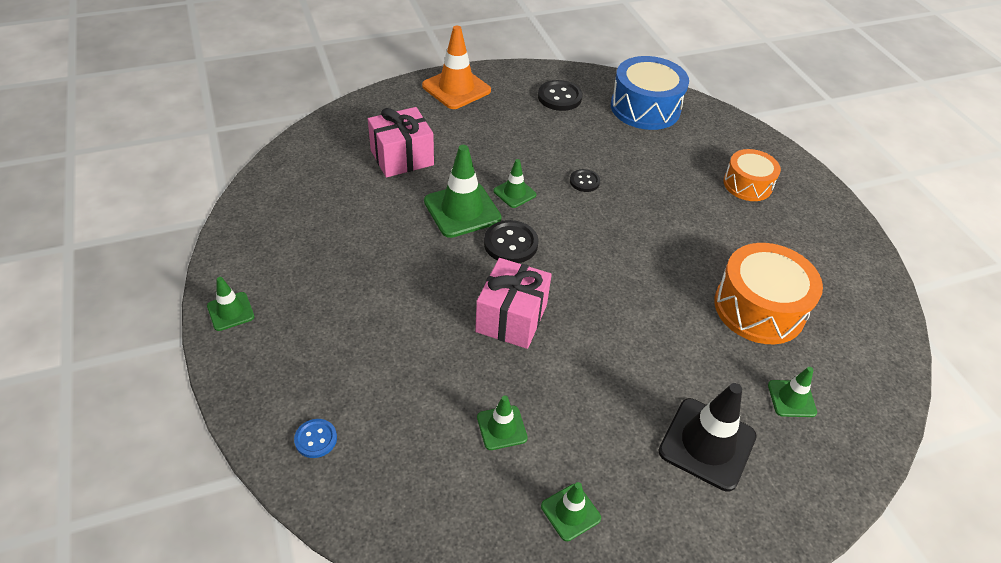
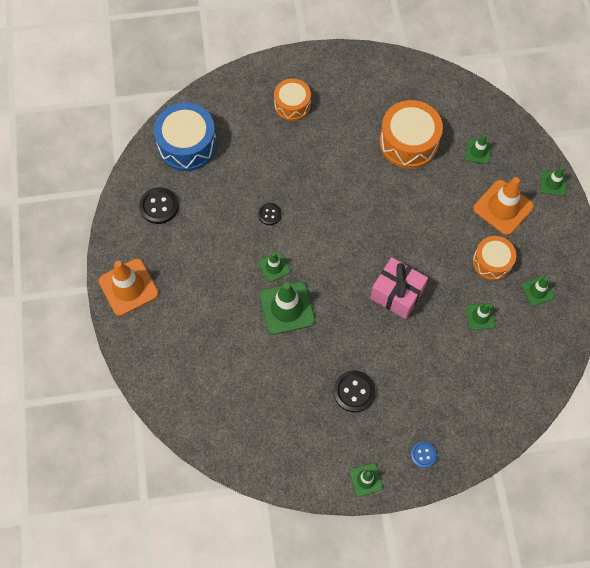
camera: 75 degrees left, 20 degrees up
blue button [294,419,337,458] -> blue button moved to [411,442,437,468]
pink gift [368,107,434,178] -> none
black button [484,220,538,263] -> black button moved to [333,370,376,413]
black traffic cone [658,383,757,492] -> orange traffic cone [473,177,534,235]
none -> orange drum [473,236,516,280]
none -> green traffic cone [540,167,567,196]

